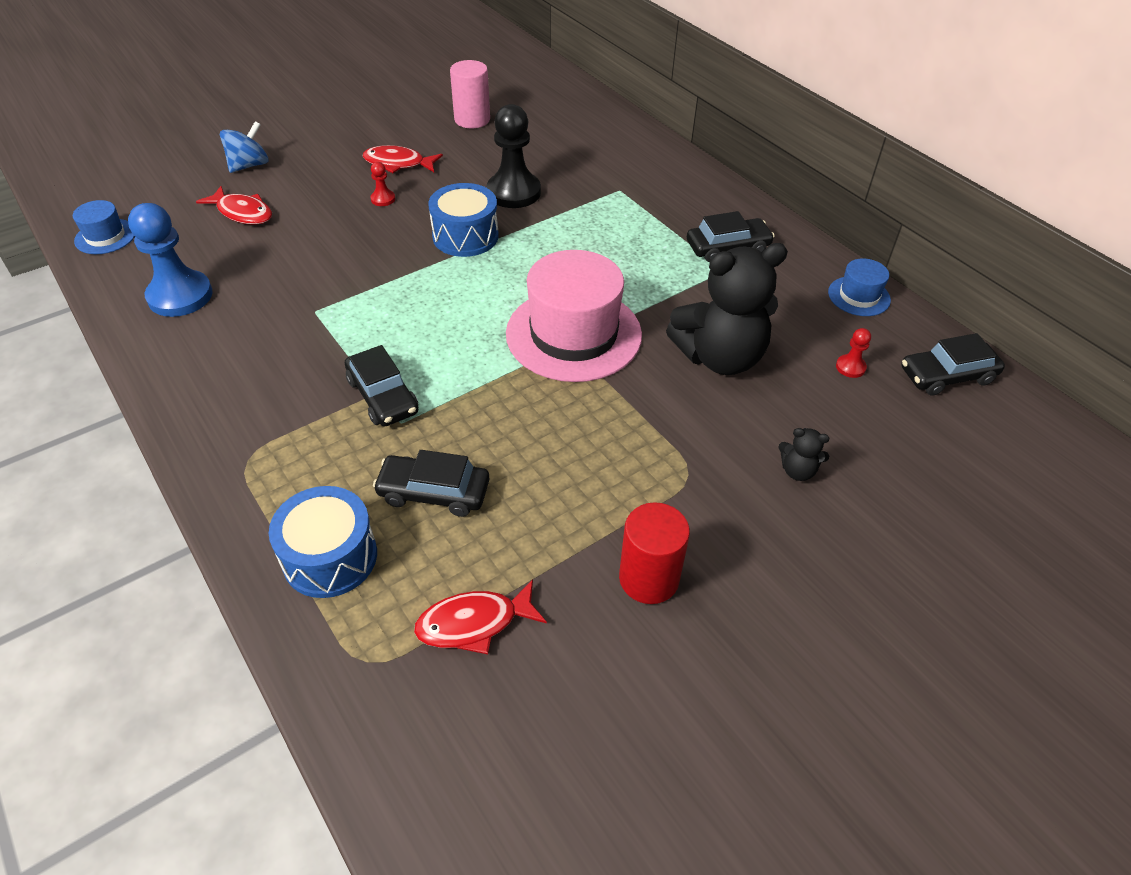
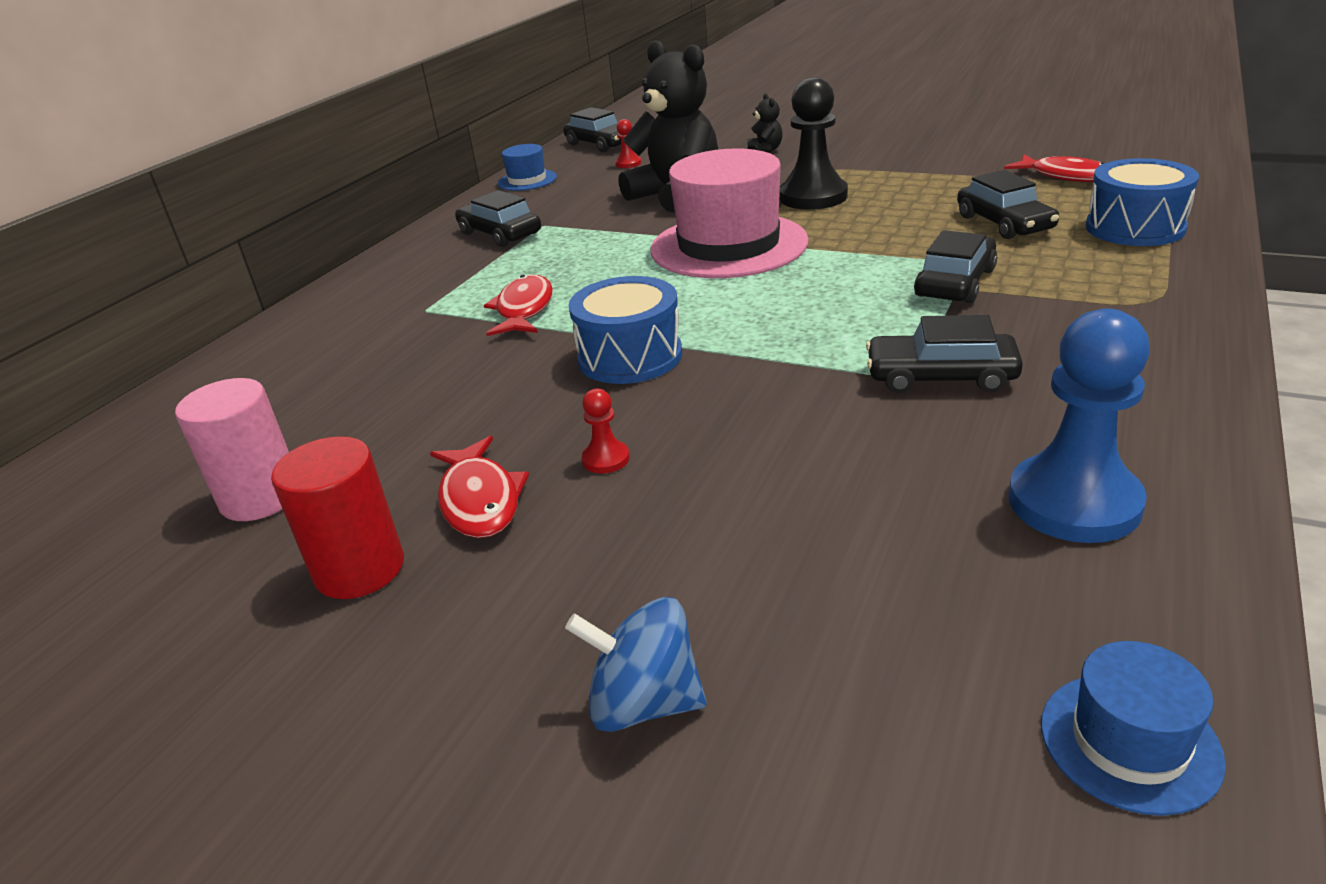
camera: 115 degrees left, 15 degrees down
red fish [196,186,272,225] -> red fish moved to [484,275,553,336]
black pawn [487,104,541,208] -> black pawn moved to [779,77,848,210]
red cylinder [619,502,690,604] -> red cylinder moved to [271,436,404,599]
none -> black car [866,315,1023,393]

